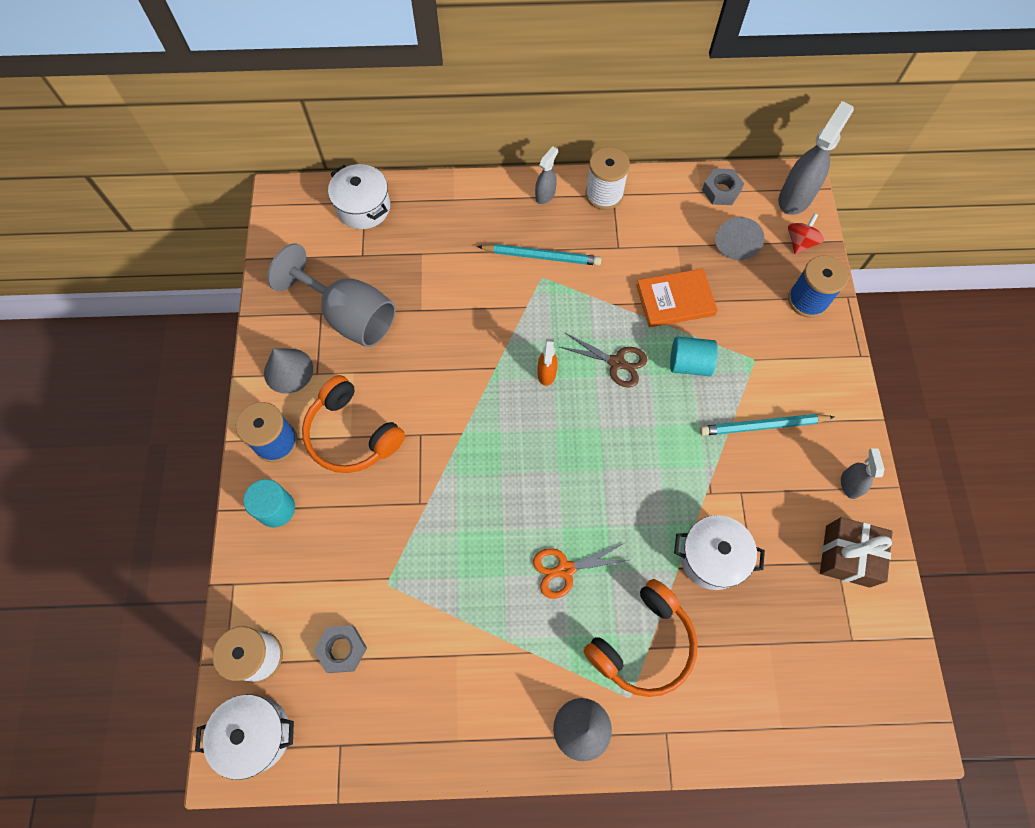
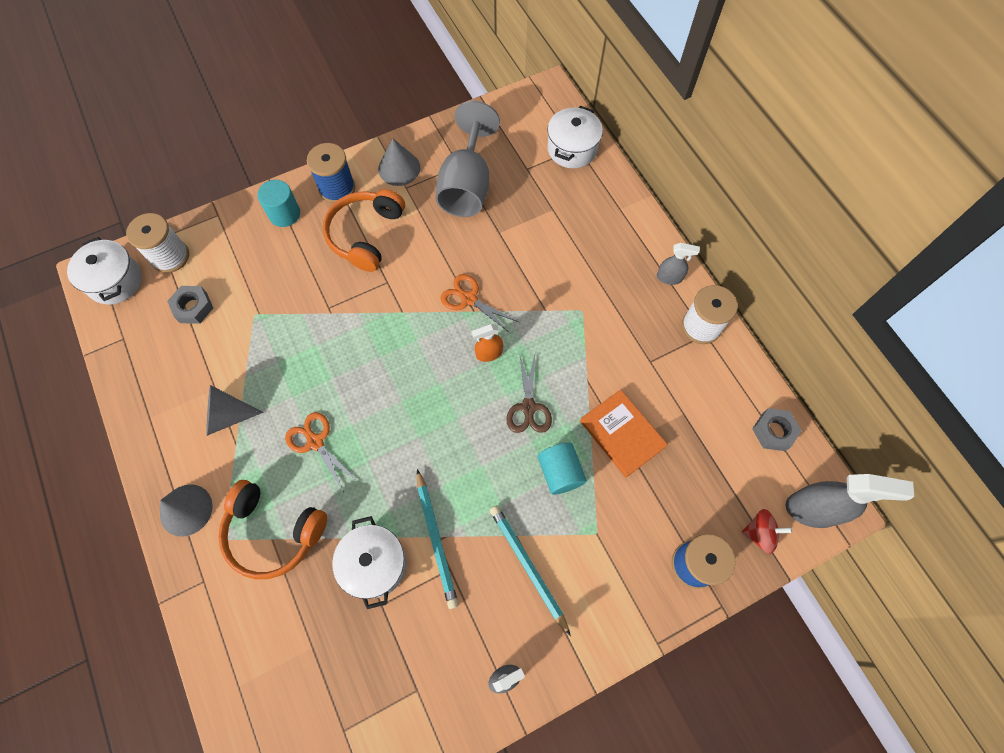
camera: 65 degrees right, 0 degrees up
turquoise pencil [477,244,601,266] -> turquoise pencil moved to [417,469,459,609]
grey cone [715,217,765,260] -> grey cone moved to [206,385,264,436]
brown gift [820,517,892,588] -> none
none -> orange scissors [440,274,519,333]

